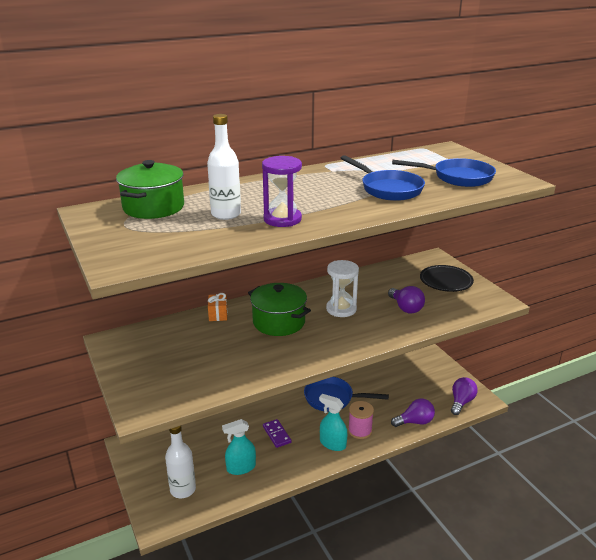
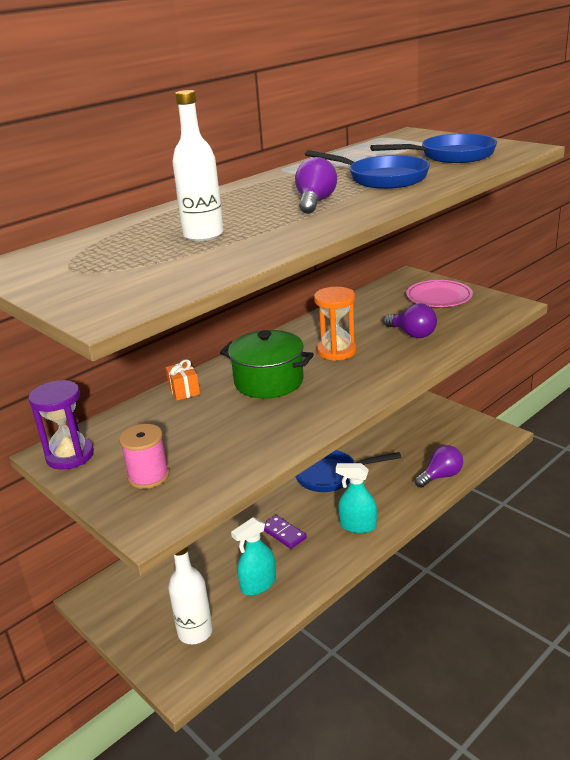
camera: 15 degrees left, 0 degrees up
green pot [116,160,184,219] -> none
purple hourglass [262,156,302,227] -> purple hourglass moved to [28,380,94,470]
white hourglass [326,260,359,317] -> orange hourglass [314,287,357,361]
pink spool [348,401,374,439] -> pink spool moved to [119,424,169,489]
black plate [420,265,474,292] -> pink plate [406,280,473,307]
purple light bulb [451,377,478,415] -> purple light bulb moved to [295,157,337,214]

